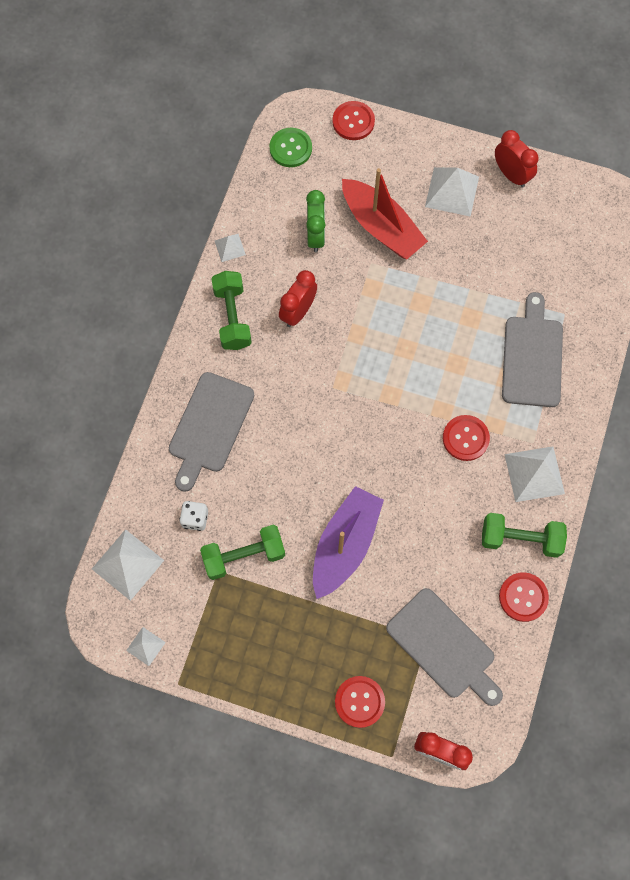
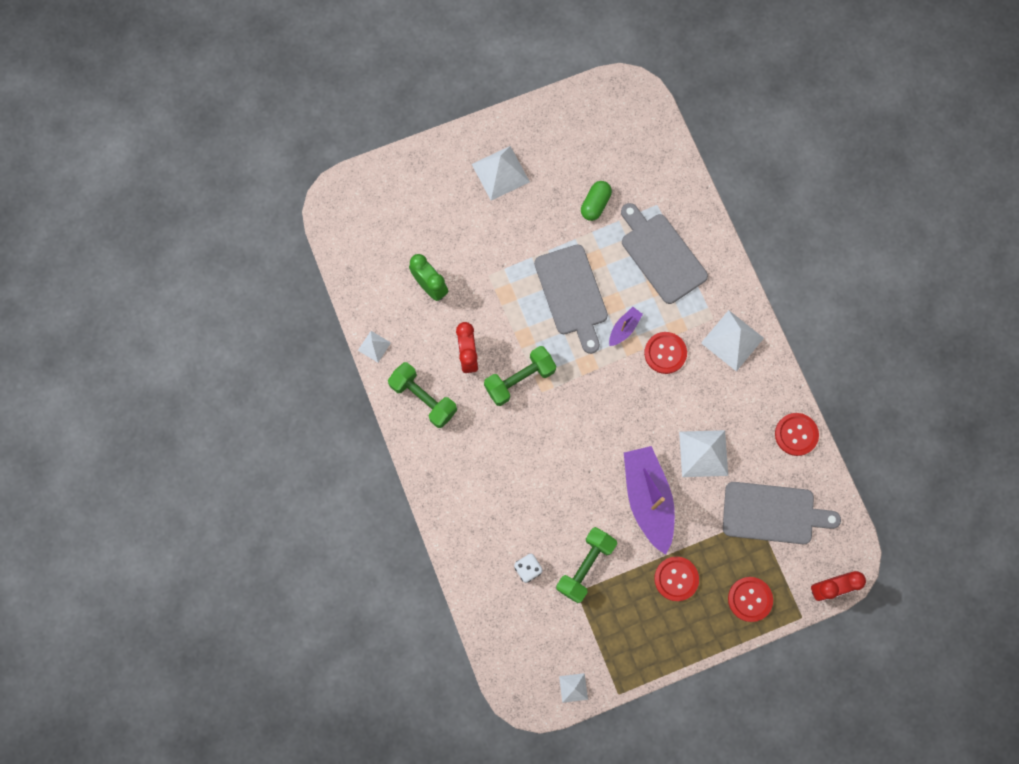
camera: 40 degrees left, 5 degrees up
white pyramid [92,529,164,601] -> white pyramid moved to [679,430,728,477]
grey cutting board [169,372,254,492] -> grey cutting board moved to [534,244,608,354]
green button [269,128,312,167] -> none
red button [332,101,375,140] -> red button moved to [654,556,699,601]
red boat [342,168,428,259] -> none
green dumbbell [482,513,567,558] -> green dumbbell moved to [484,346,556,406]
red clock [495,130,538,188] -> none
none -> green capsule [581,181,612,221]
none -> purple boat [609,307,643,346]

